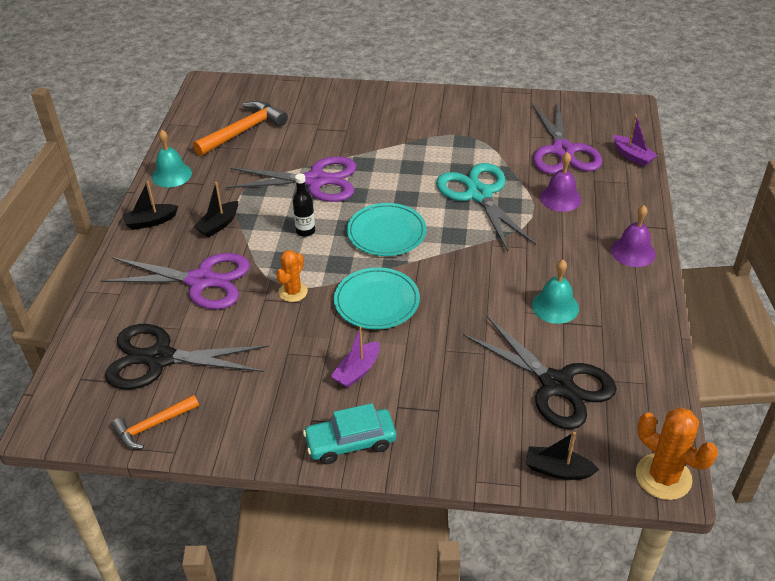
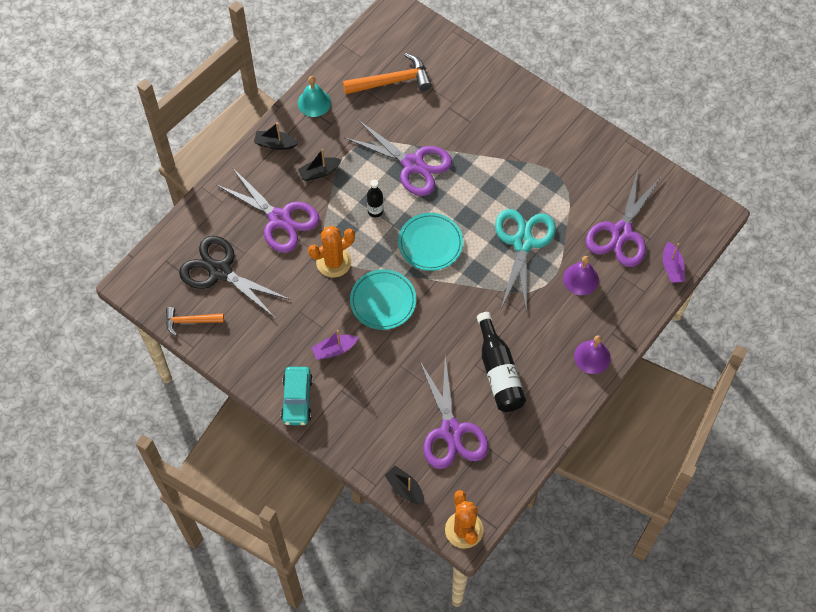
camera: 30 degrees right, 20 degrees up
orange cactus [276,250,308,302] -> orange cactus [308,226,355,278], size x1.56
turquoise car [303,403,396,464] -> turquoise car turned 105 degrees counterclockwise [281,367,313,425]
black scissors [463,315,617,429] -> purple scissors [420,357,488,469]
turquoise bell [532,260,579,324] -> black bottle [477,312,526,412]

